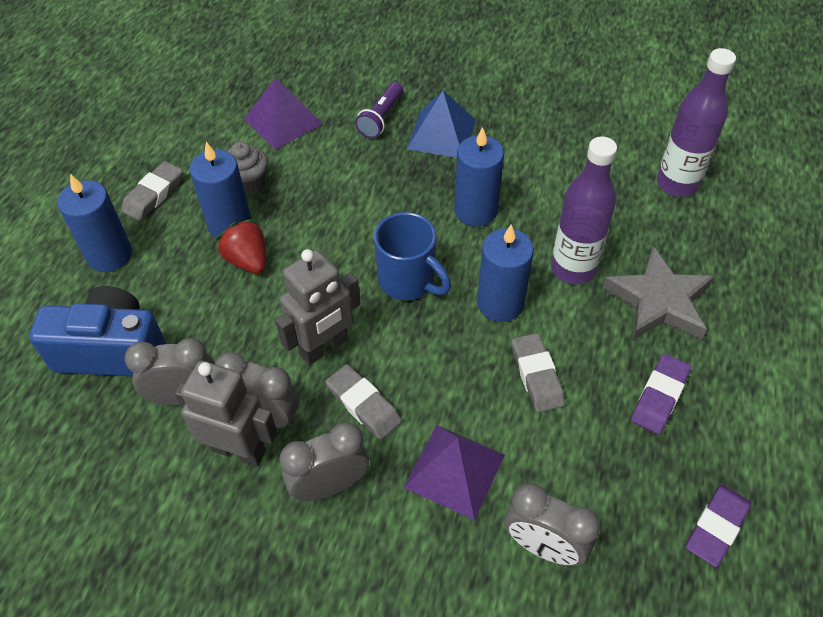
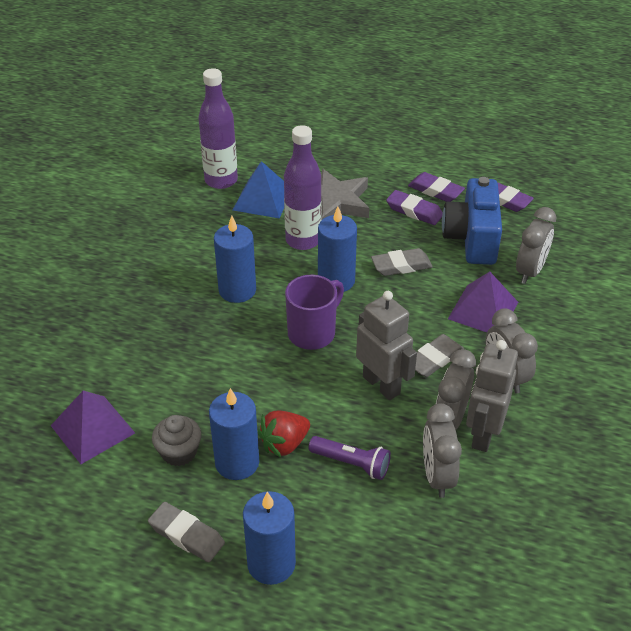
camera: 90 degrees left, 10 degrees down
blue camera [29,286,167,376] -> blue camera moved to [442,177,502,265]
purple flashlight [355,82,403,138] -> purple flashlight moved to [309,436,391,480]
blue mug [374,212,451,300] -> purple mug [285,274,344,350]
blue pyramid [407,91,476,158] -> blue pyramid moved to [233,161,284,218]
none -> purple eraser [408,172,465,202]

